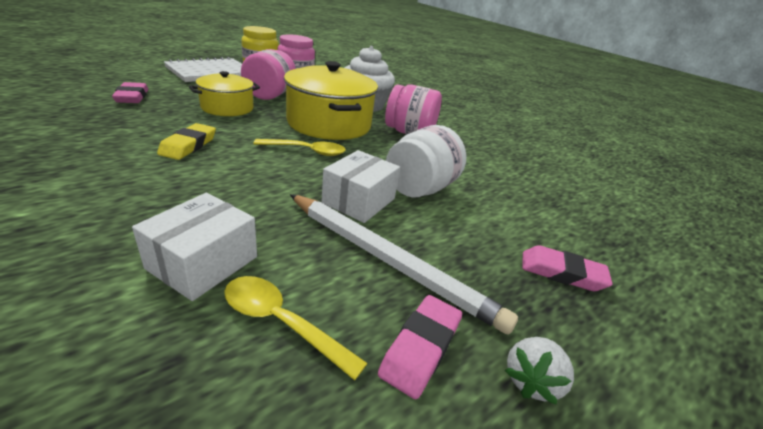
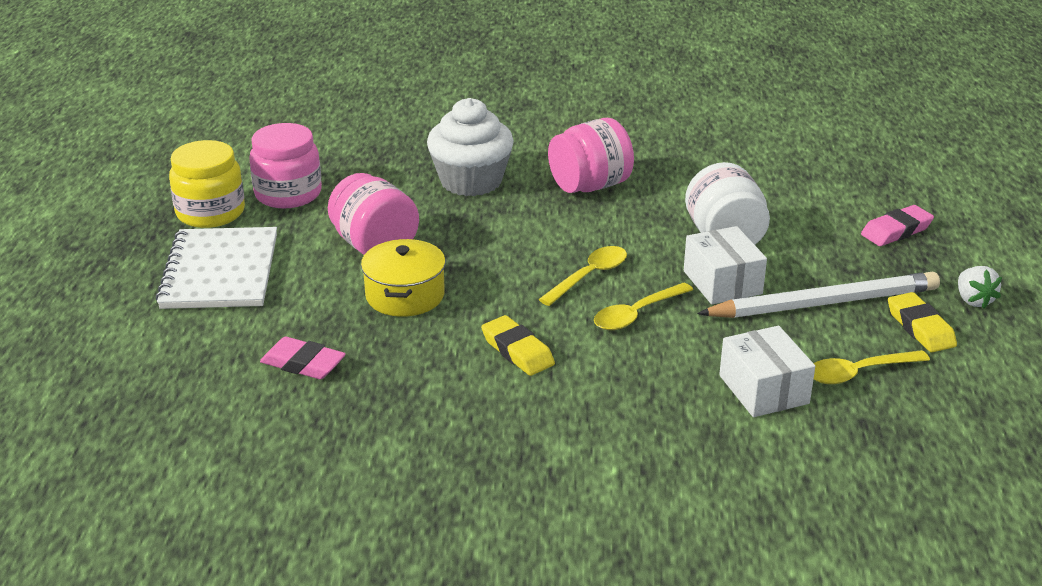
camera: 45 degrees left, 0 degrees up
yellow pot [284,61,378,140] -> none
pink eraser [378,295,462,399] -> yellow eraser [888,292,957,352]
none -> yellow spoon [594,283,693,330]

